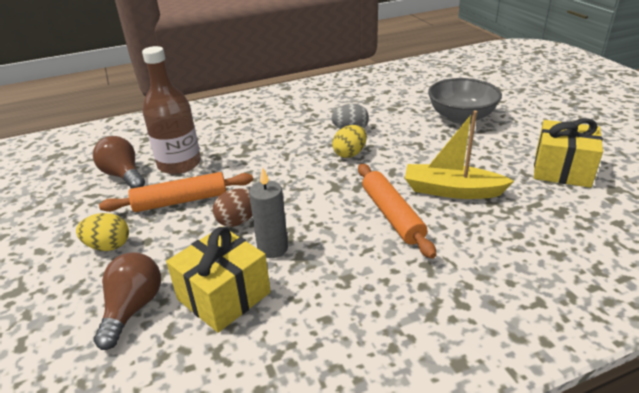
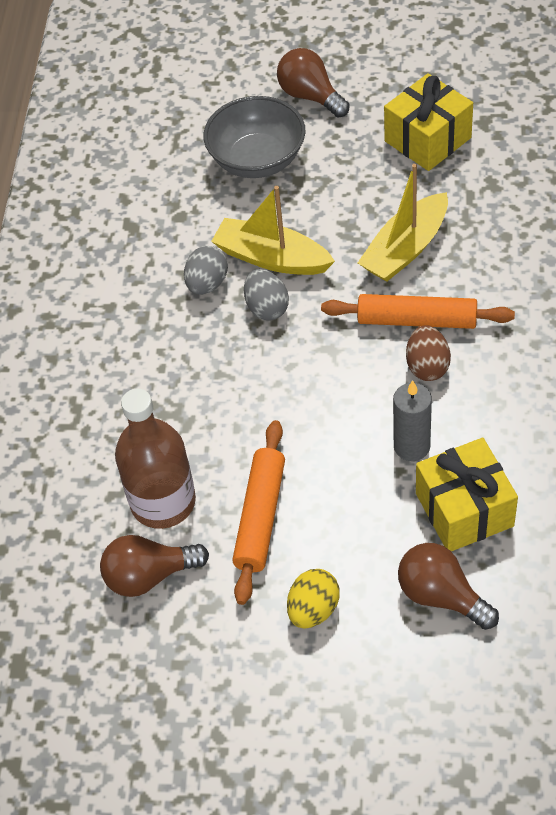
camera: 60 degrees left, 20 degrees up
brown egg [213,188,252,227] -> brown egg moved to [406,325,451,381]
yellow egg [332,125,367,158] -> grey egg [244,269,289,321]
none -> yellow boat [211,186,335,275]
none -> brown light bulb [277,48,350,118]

